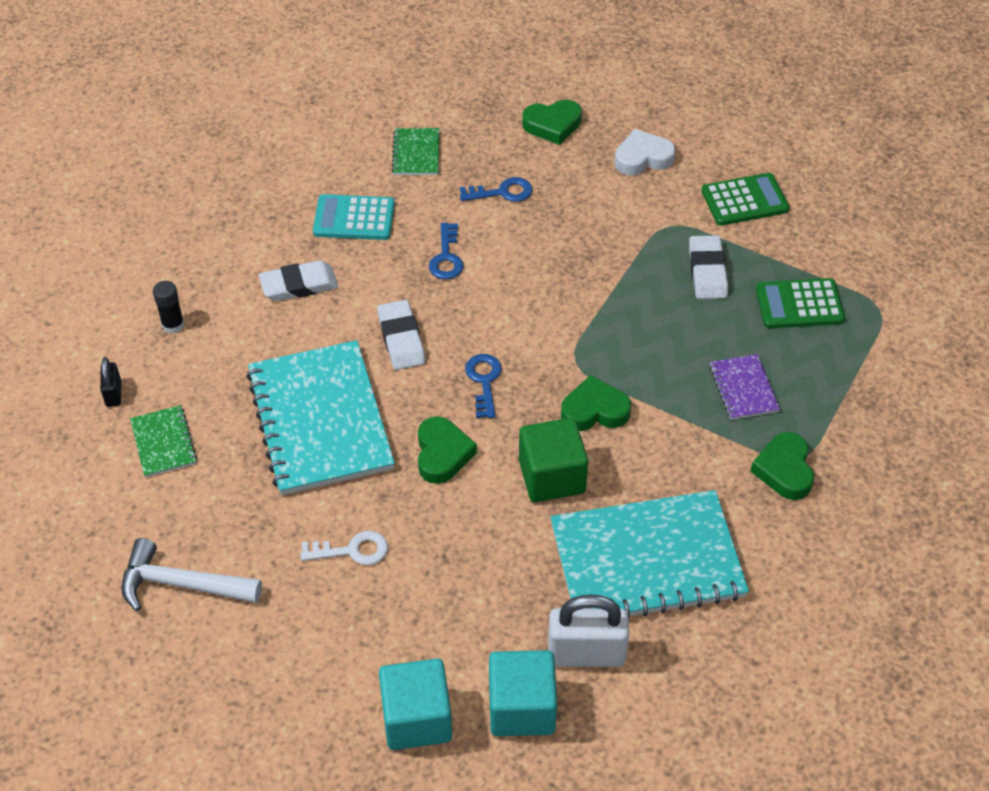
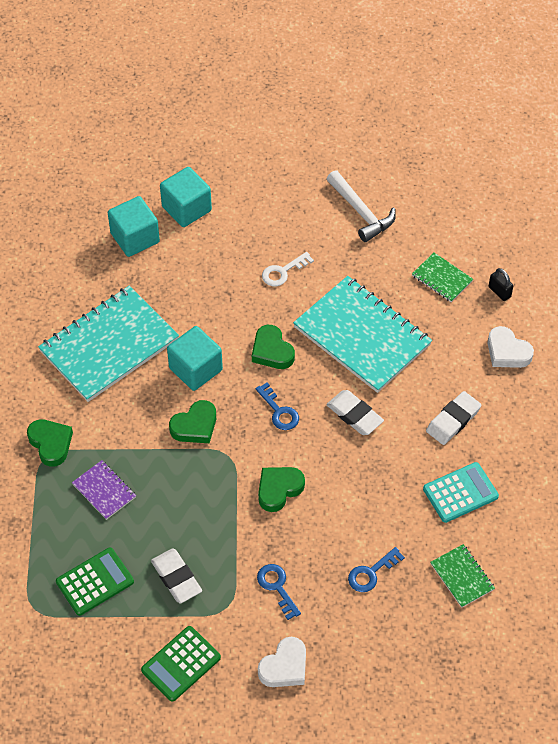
camera: 150 degrees right, 5 degrees up
white hammer [121,538,262,611] -> white hammer turned 75 degrees clockwise [327,170,396,242]
black glue stick [153,281,184,334] -> white heart [488,326,534,368]
blue key [429,223,463,279] -> blue key moved to [257,564,301,620]
green cube [519,418,588,502] -> turquoise cube [167,326,223,391]
green heart [522,100,582,145] -> green heart moved to [258,467,305,512]
white padlock [548,594,629,667] -> none

